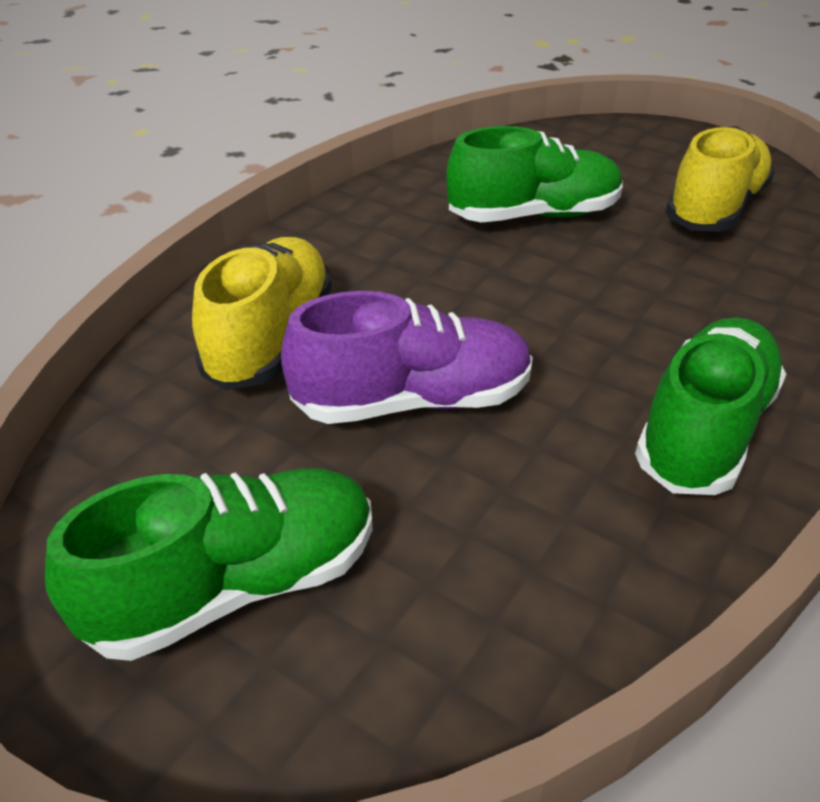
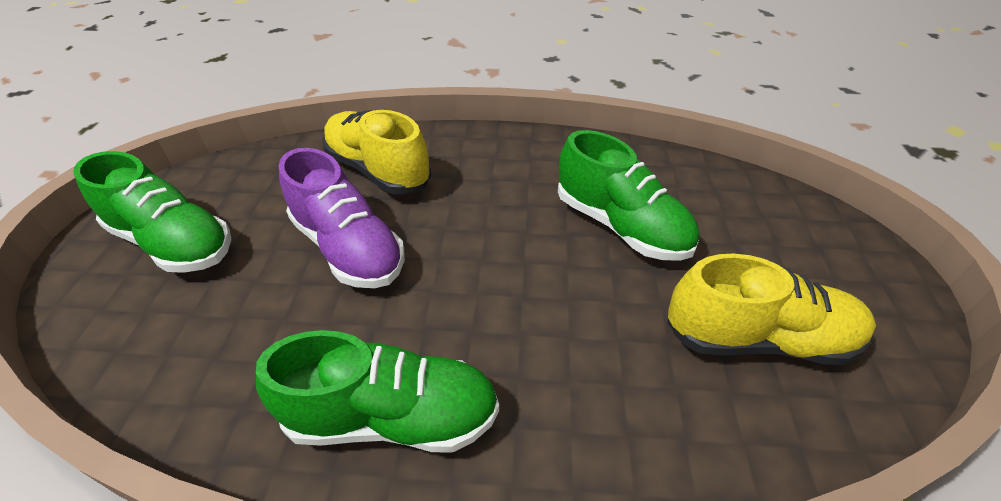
camera: 60 degrees right, 5 degrees up
yellow shoe [192,237,332,390] -> yellow shoe turned 120 degrees counterclockwise [323,110,431,195]

